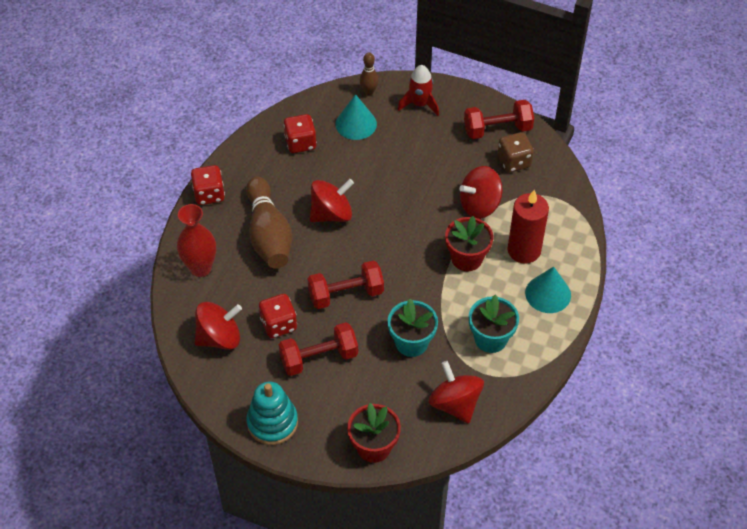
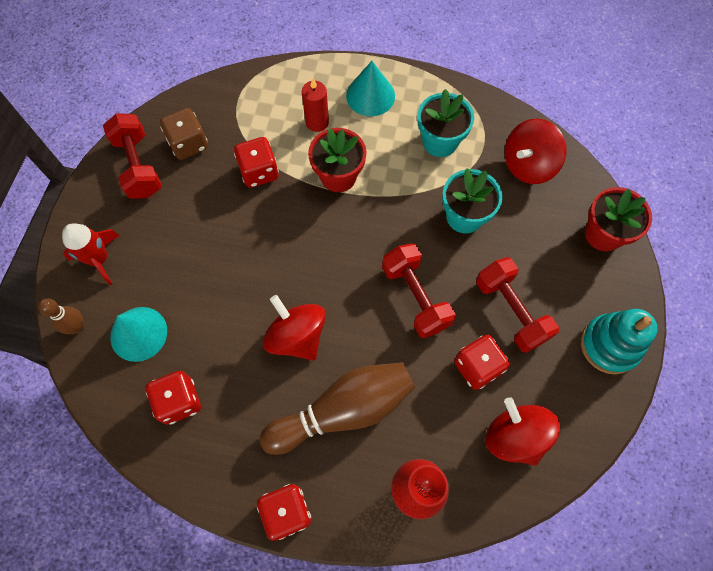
camera: 100 degrees left, 15 degrees up
red spinning top [459,166,503,219] -> red dice [234,137,279,188]
red candle [508,190,549,264] -> red candle [302,78,329,132], size x0.62

